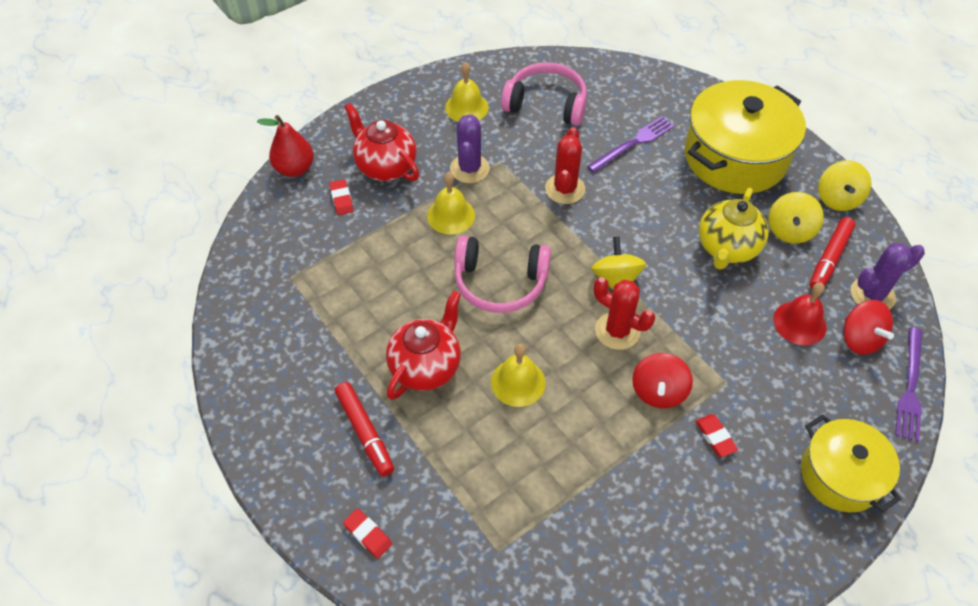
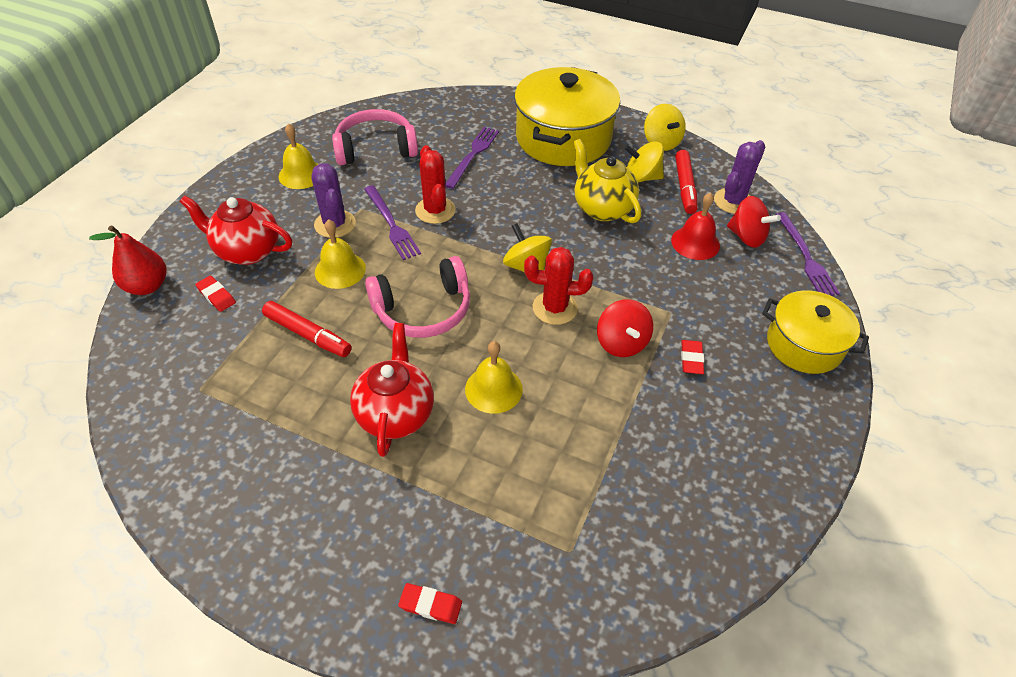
camera: 30 degrees left, 5 degrees down
red marker [335,382,394,477] -> red marker moved to [262,301,352,357]
red eraser [695,414,738,457] -> red eraser turned 60 degrees clockwise [681,340,704,374]
yellow teapot [699,188,769,269] -> yellow teapot turned 150 degrees clockwise [573,139,641,223]
yellow spinning top [768,192,824,244] -> yellow spinning top turned 105 degrees clockwise [624,141,664,183]
none -> purple fork [364,185,421,260]

